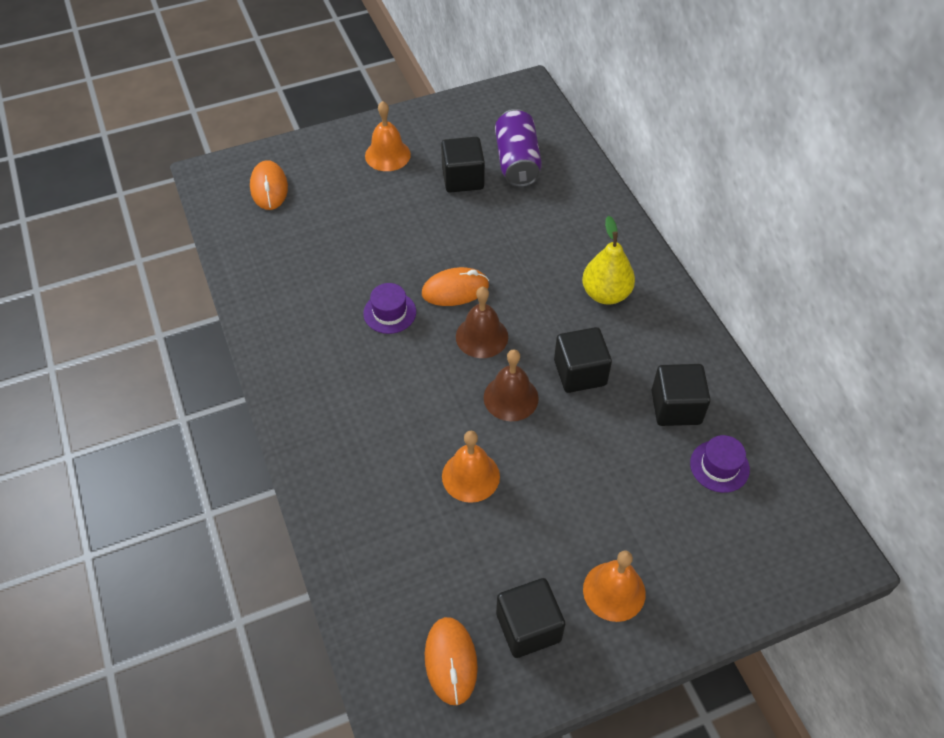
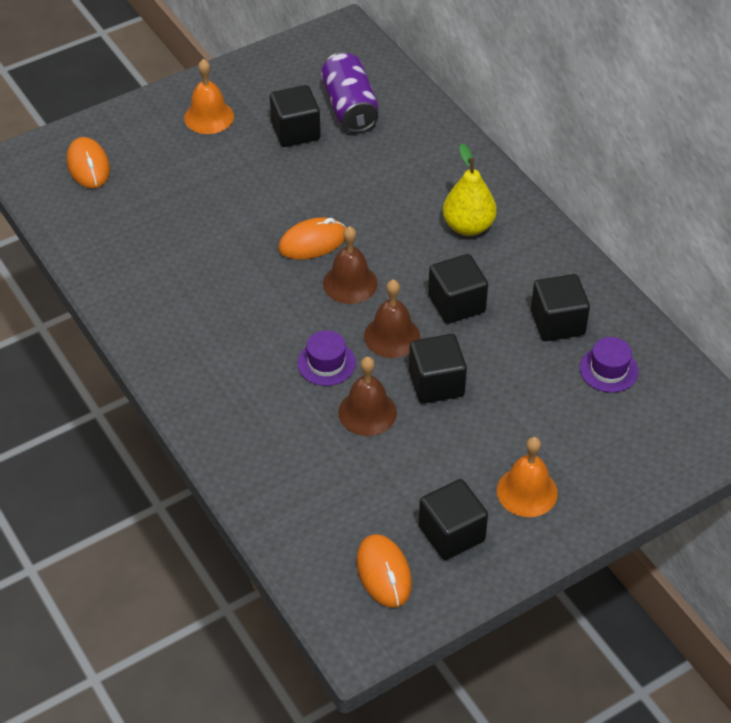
camera: 10 degrees left, 5 degrees down
purple hat [363,283,416,334] -> purple hat moved to [298,330,356,386]
orange bell [442,431,500,503] -> brown bell [338,357,397,436]
none -> black cube [409,334,467,404]

